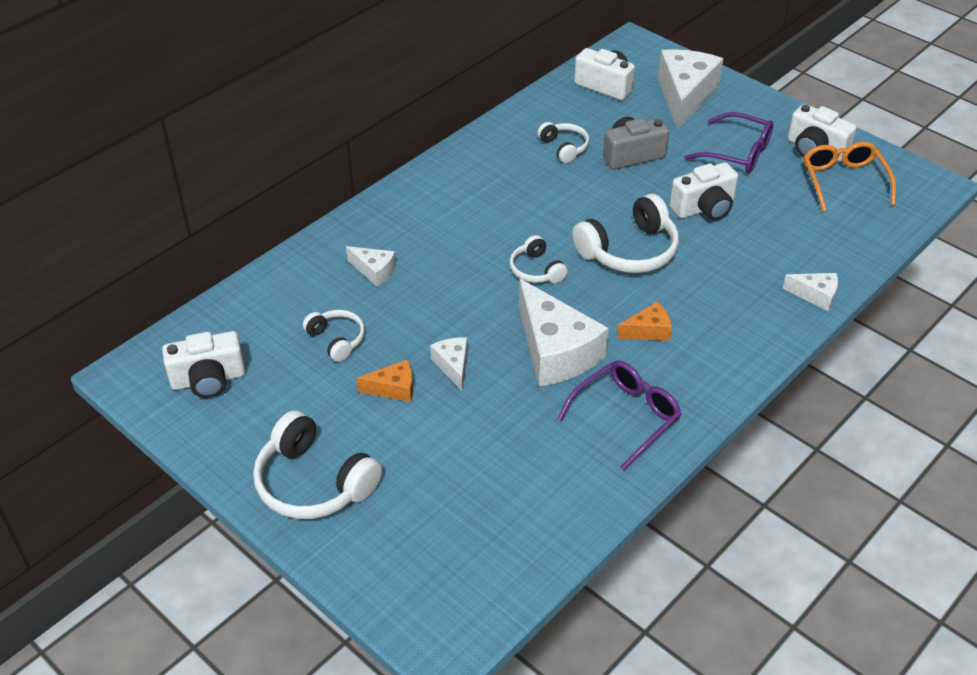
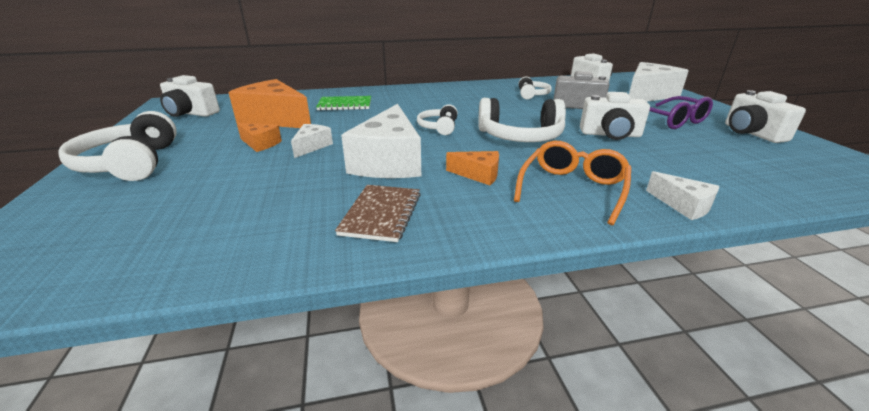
camera: 35 degrees right, 15 degrees down
white headphones [303,310,365,362] -> orange cheese [228,79,311,128]
white cheese [346,246,396,286] -> green notebook [316,96,371,111]
purple glasses [557,361,682,470] -> brown notebook [335,185,421,242]
orange glasses [804,142,896,212] -> orange glasses moved to [514,141,631,225]

